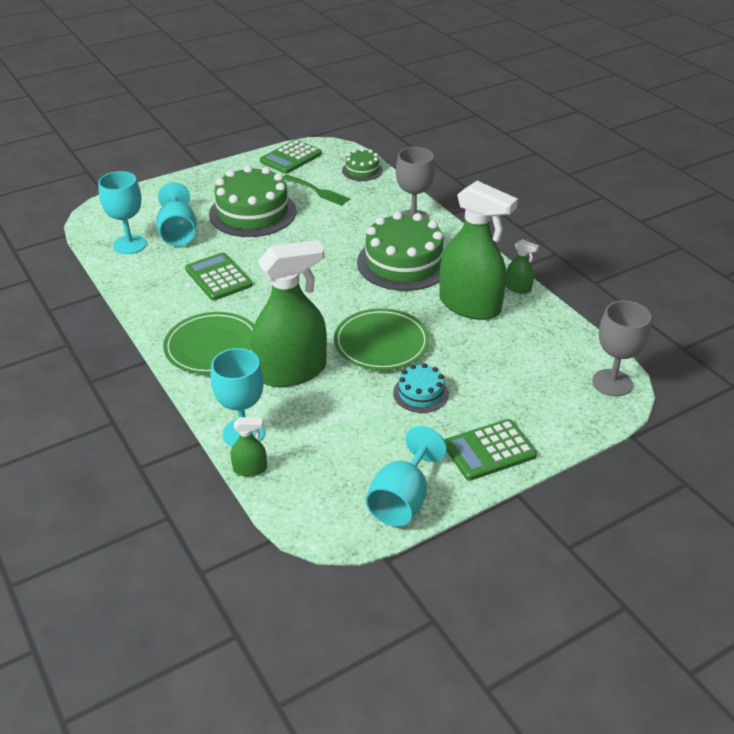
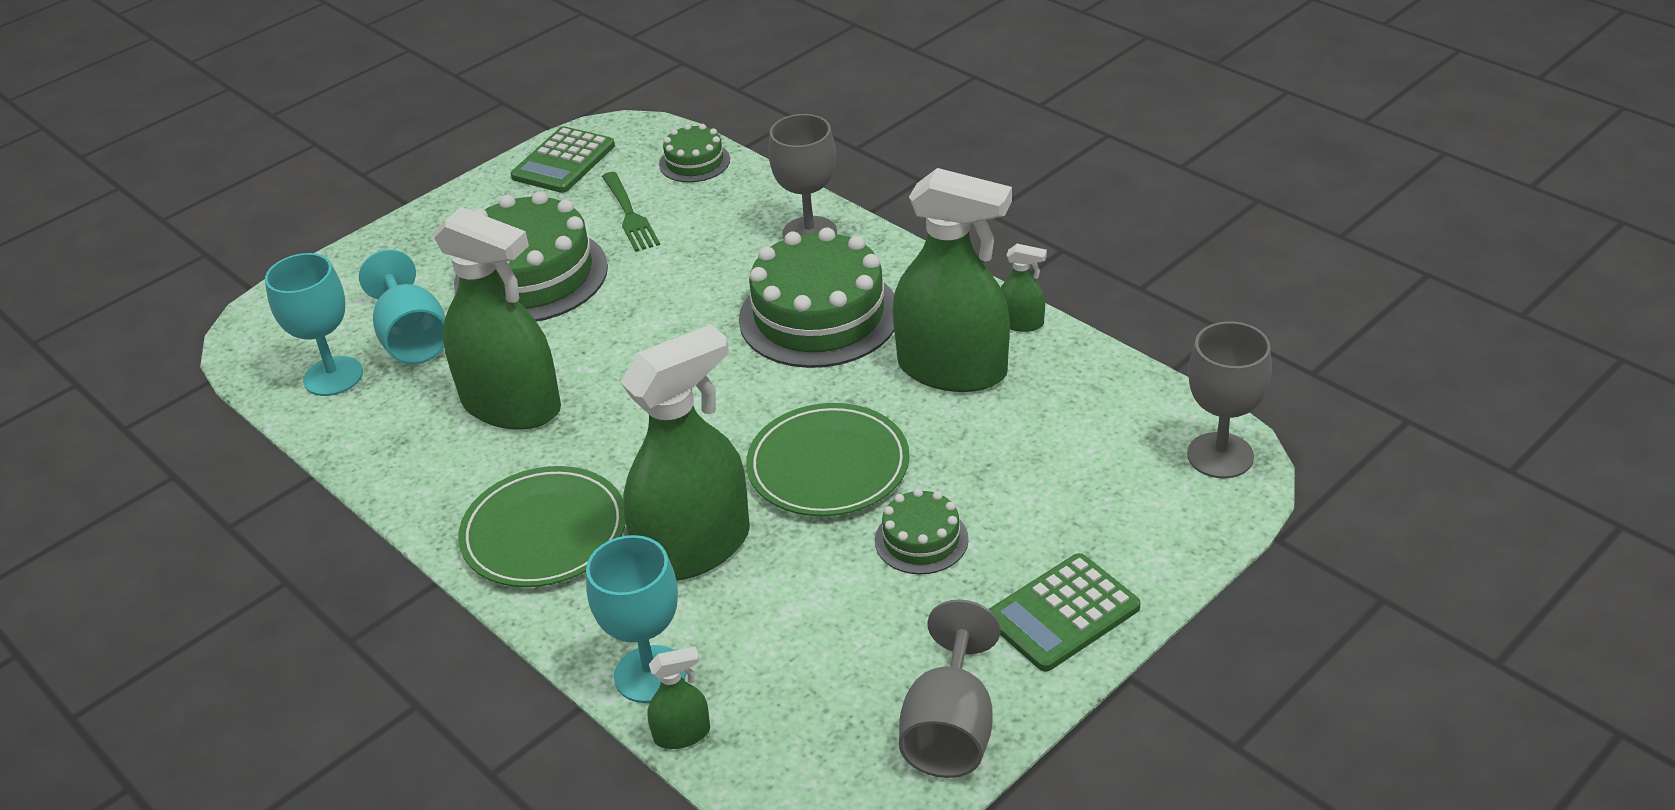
camera: 10 degrees left, 0 degrees up
green calculator [185,253,252,300] -> green spray bottle [433,207,561,430]
green fork [283,175,350,206] -> green fork turned 45 degrees clockwise [602,172,660,252]
turquoise goblet [366,426,447,527] -> grey goblet [899,600,1000,778]
turquoise cake [393,363,449,413] -> green cake [875,488,969,574]

